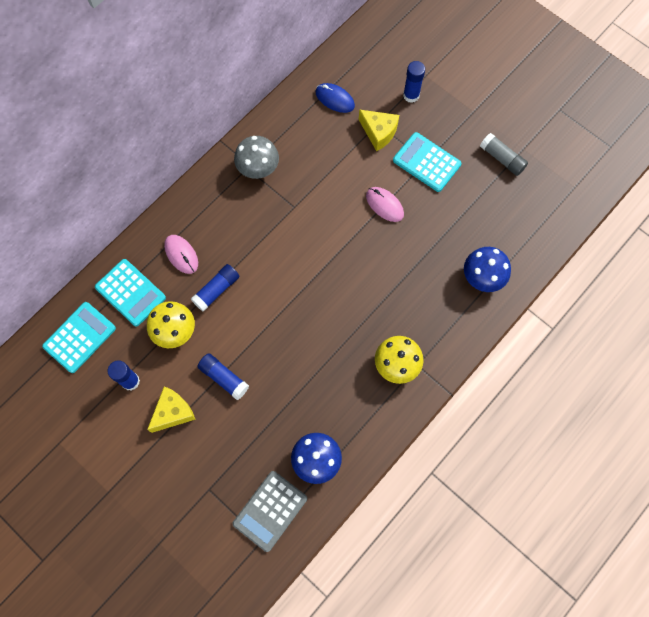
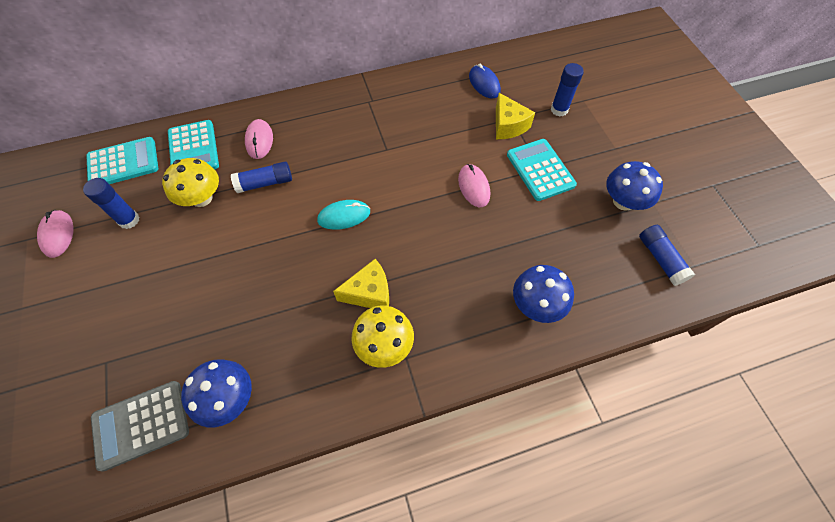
camera: 30 degrees right, 10 degrees down
yellow cheese [147,386,196,433] -> yellow cheese moved to [333,259,389,308]
blue glue stick [197,353,249,400] -> blue glue stick moved to [639,225,695,286]
grey mushroom [234,136,279,179] -> none
grey glue stick [480,133,528,176] -> blue mushroom [606,161,663,211]
none -> pink mouse [37,210,73,258]
none -> turquoise mouse [317,200,370,230]

